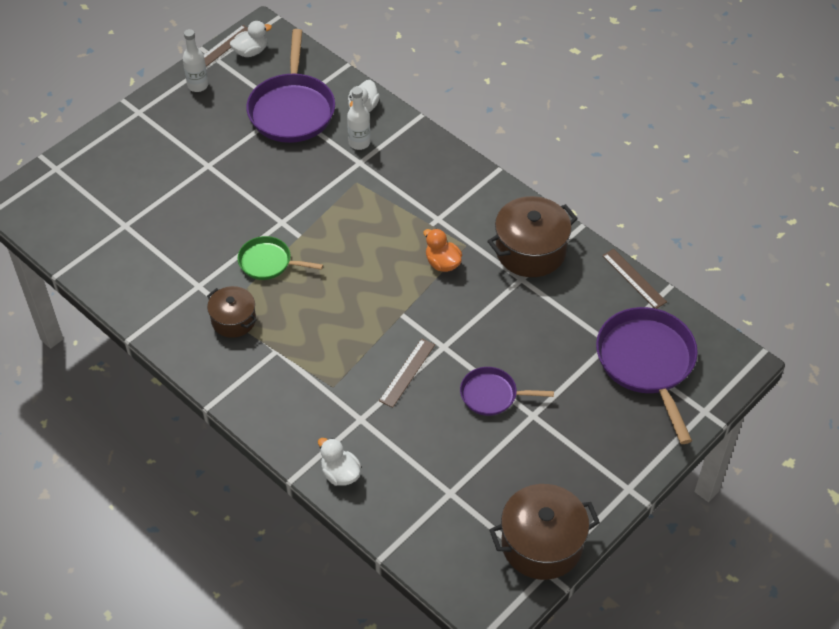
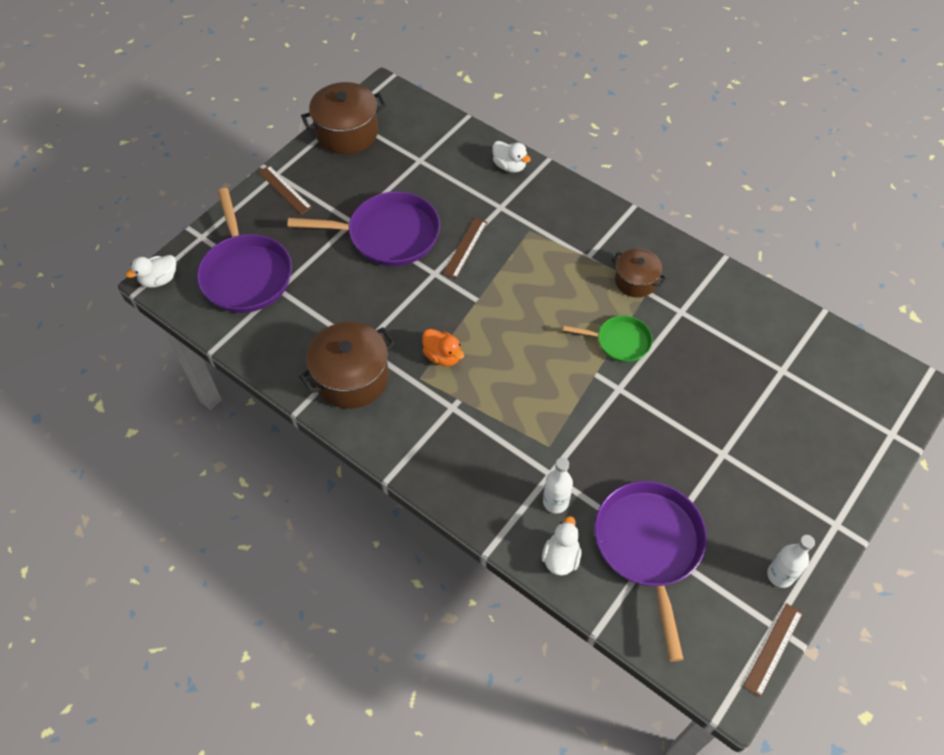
camera: 175 degrees right, 5 degrees up
white duck [230,21,272,57] -> white duck moved to [126,255,176,288]
purple pan [460,367,554,416] -> purple pan [287,191,440,266], size x1.81
brown ruler [602,249,667,309] -> brown ruler moved to [258,165,312,215]

